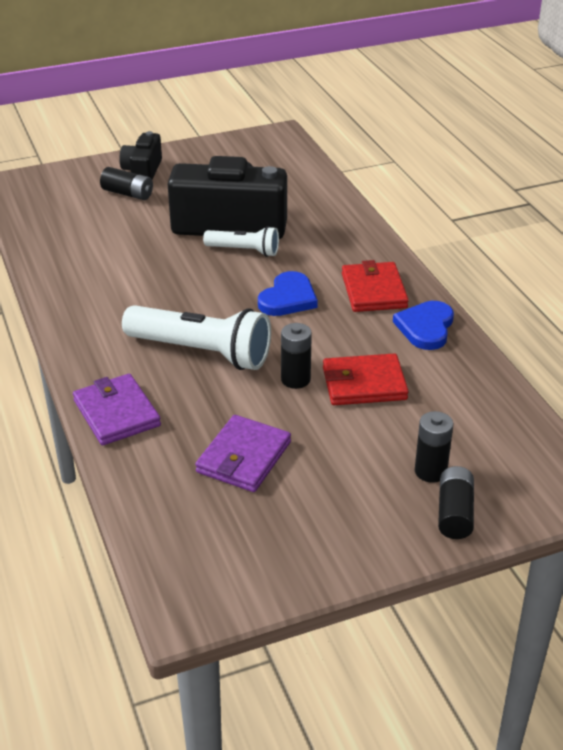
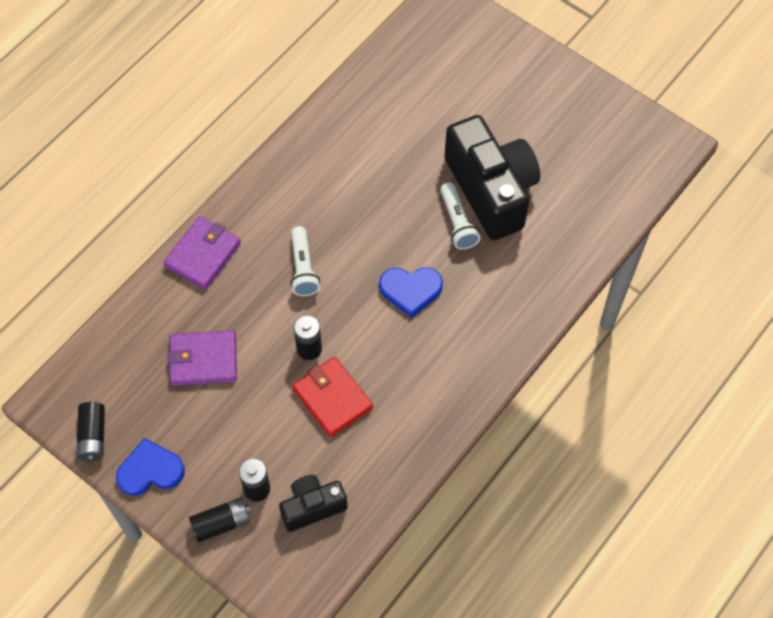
camera: 60 degrees right, 25 degrees up
black battery [100,167,153,200] -> black battery moved to [76,402,105,462]
black camera [119,131,162,180] -> black camera moved to [279,475,348,532]
white flashlight [122,305,271,370] -> white flashlight [290,226,320,296], size x0.57
red wallet [342,260,409,312] -> none
blue heart [393,301,454,350] -> blue heart moved to [116,438,185,496]

